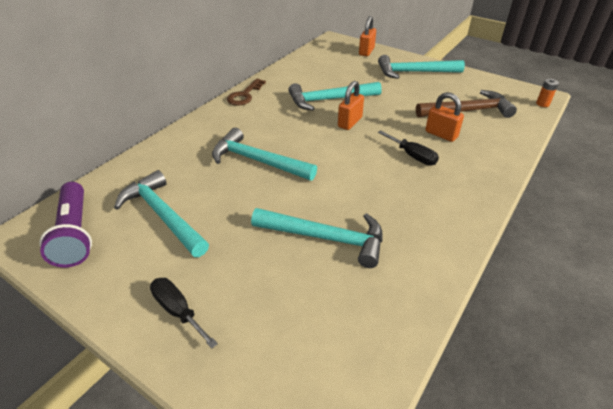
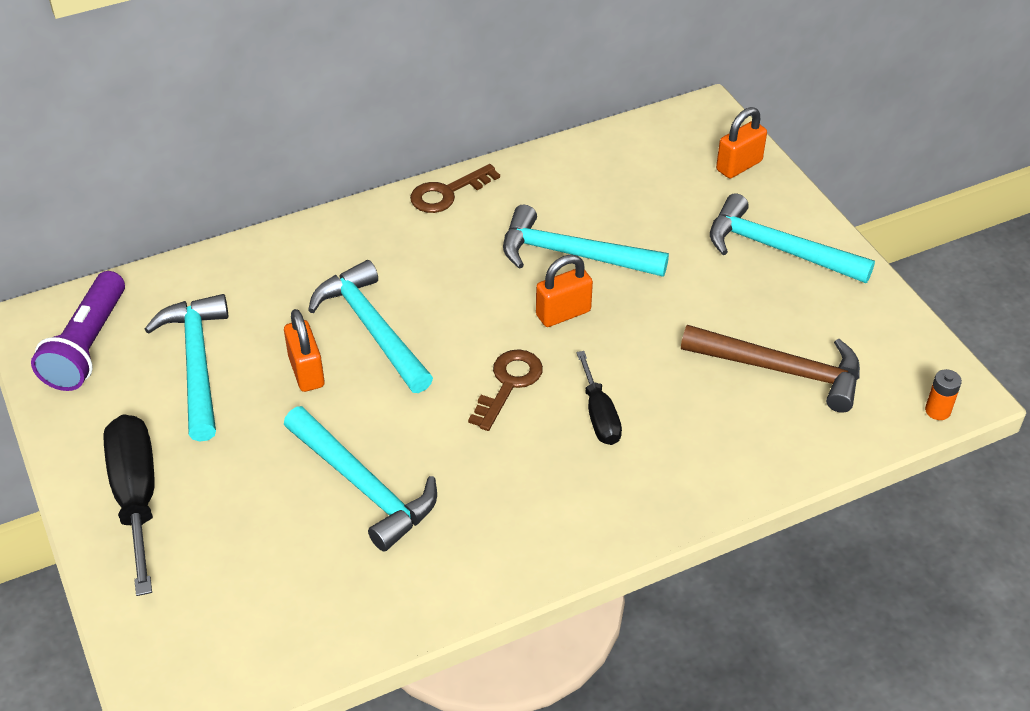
camera: 30 degrees right, 5 degrees up
black screwdriver [150,278,218,348] -> black screwdriver [103,414,154,596], size x1.69
orange padlock [425,92,464,142] -> orange padlock moved to [284,309,325,392]
none -> brown key [468,349,543,431]

